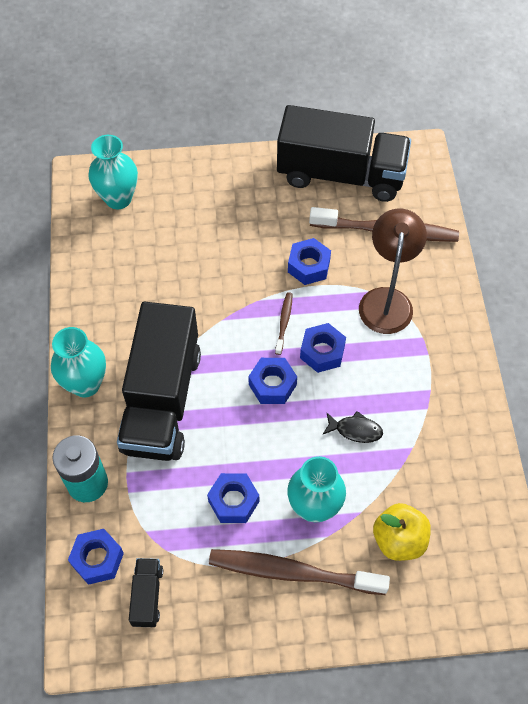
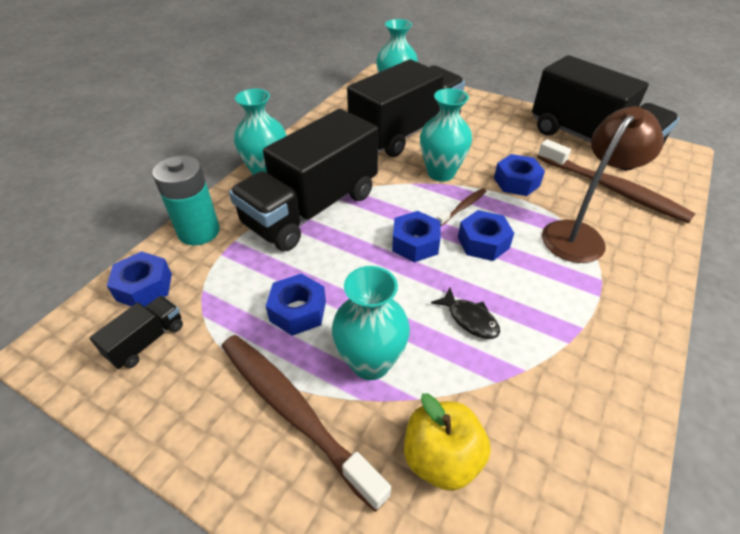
camera: 35 degrees right, 15 degrees down
none -> black truck [347,59,465,157]
none -> turquoise vase [420,88,472,182]

